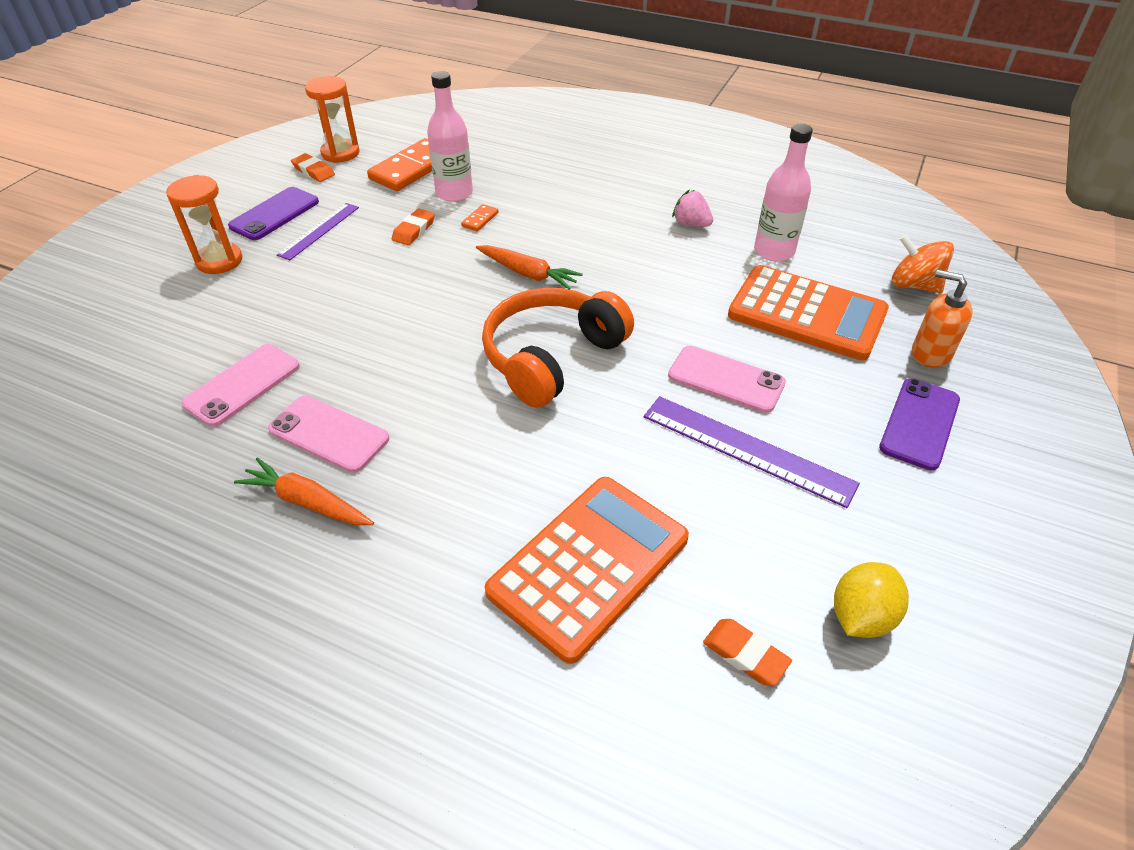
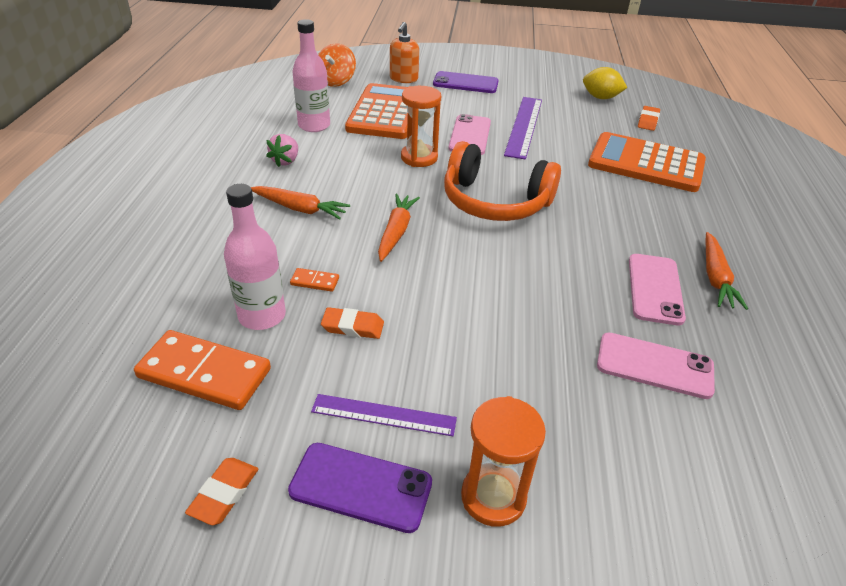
camera: 110 degrees left, 5 degrees down
orange hourglass [305,76,360,163] -> orange hourglass moved to [401,86,441,167]
none -> orange carrot [251,186,350,220]

